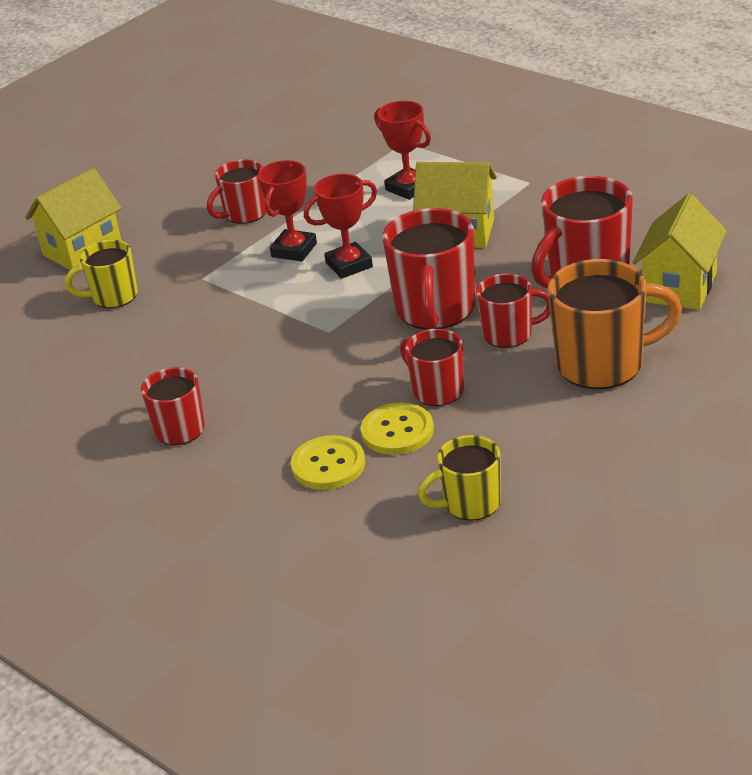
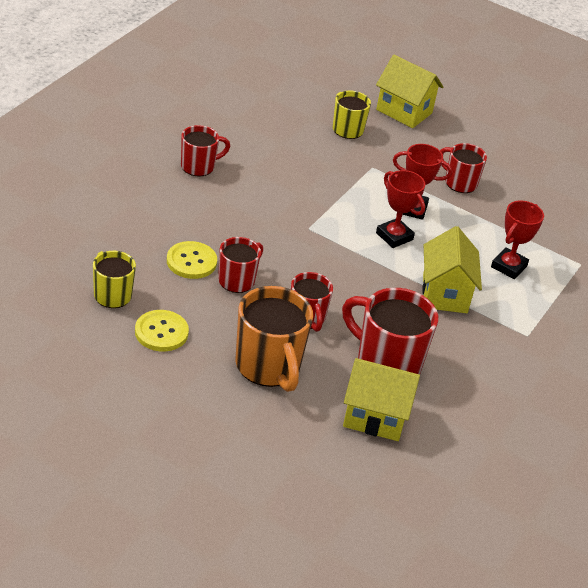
camera: 70 degrees right, 5 degrees up
yellow button [291,435,365,490] -> yellow button moved to [135,310,189,351]
red mug [382,208,476,330] -> none

